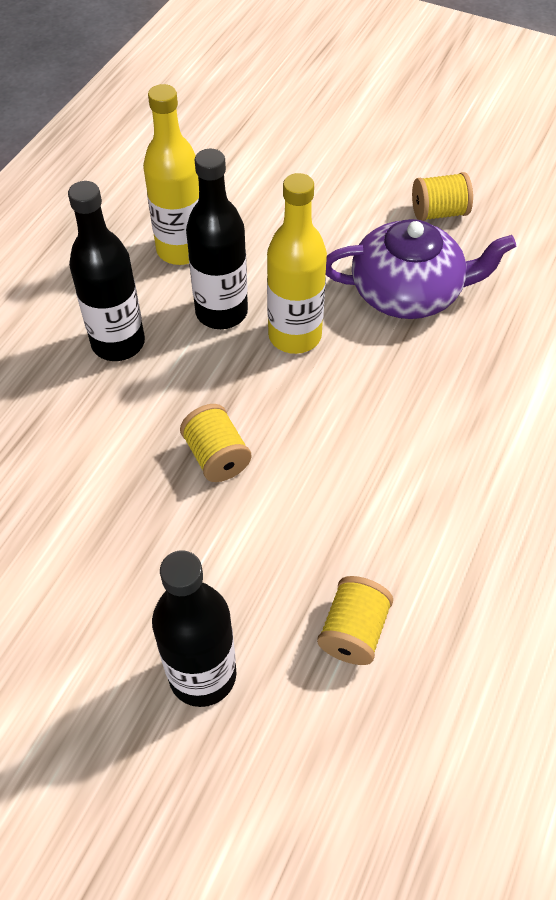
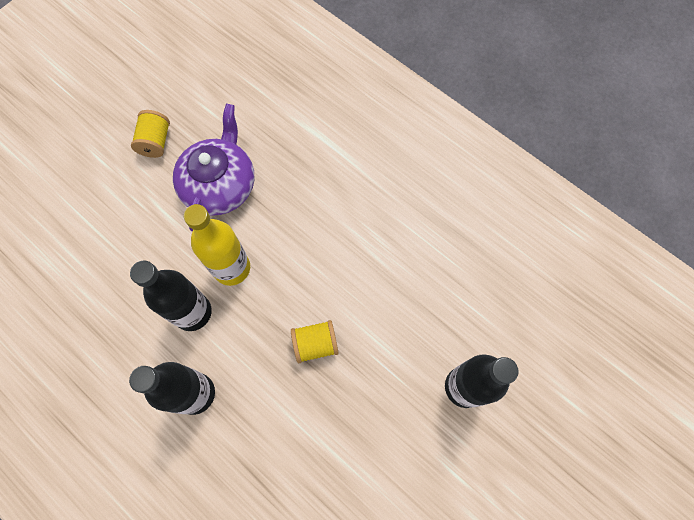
camera: 75 degrees left, 15 degrees up
yellow bottle [143,84,199,265] -> none
yellow spool [317,576,393,665] -> none

